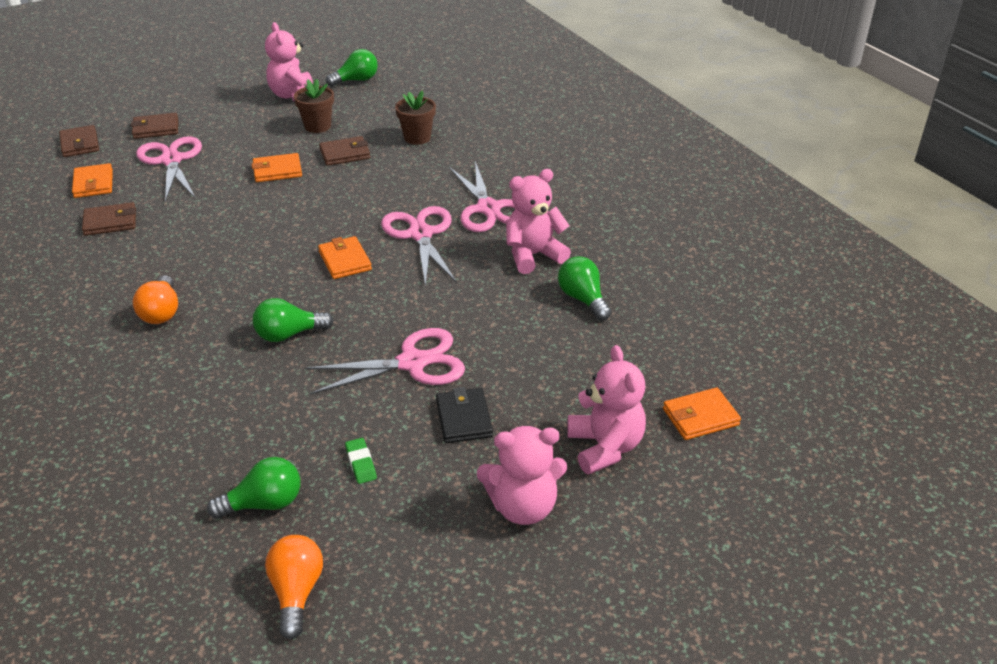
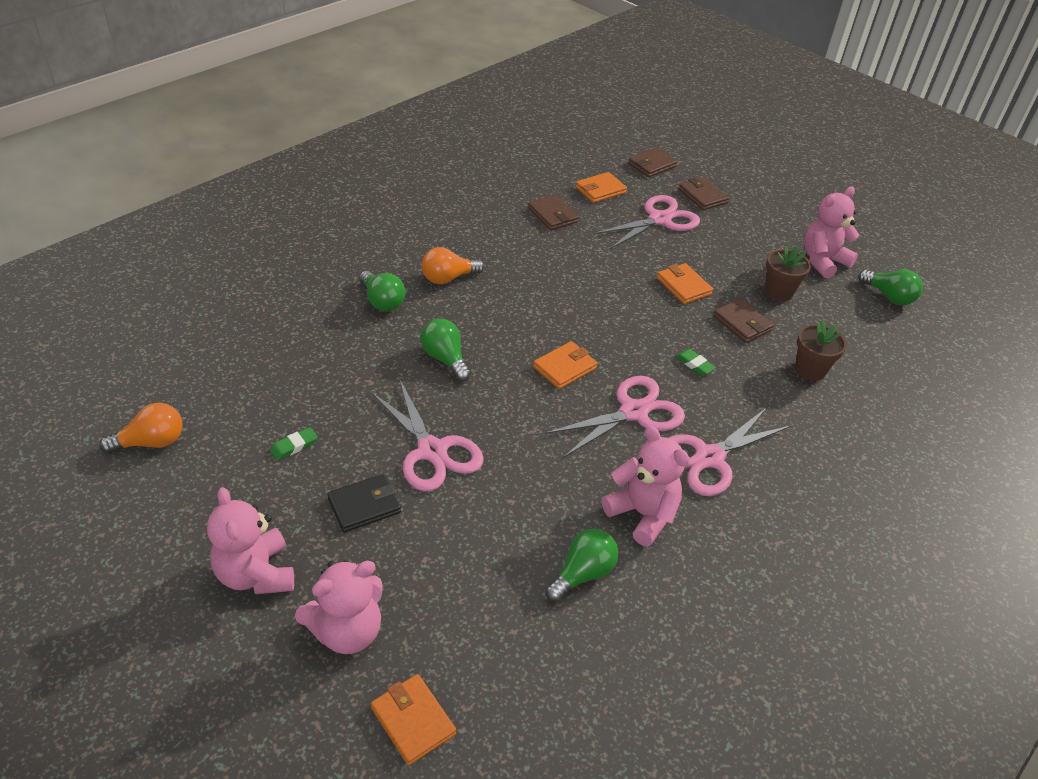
camera: 70 degrees right, 5 degrees up
green light bulb [207,457,300,519] -> green light bulb moved to [359,271,406,311]
none -> green eraser [676,349,716,376]

